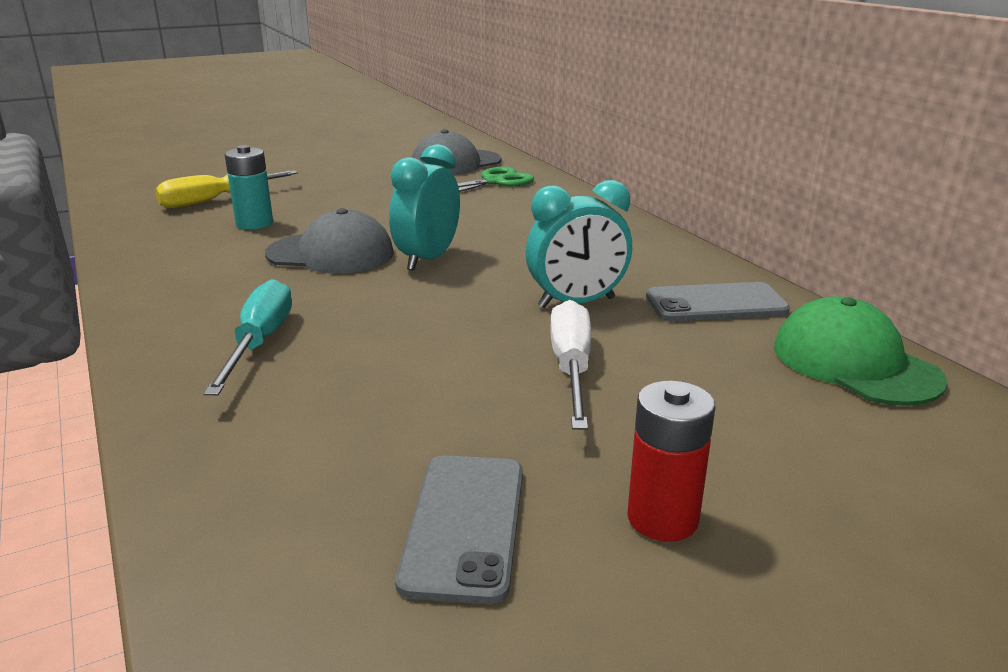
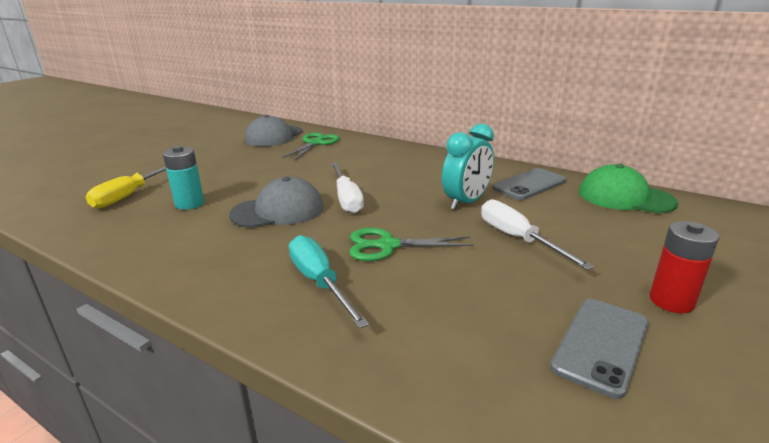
camera: 30 degrees left, 0 degrees up
turquoise clock [389,144,460,271] -> white screwdriver [331,163,364,214]
grey phone [395,455,523,604] -> grey phone turned 60 degrees clockwise [550,299,649,399]
none -> green scissors [349,228,474,261]

